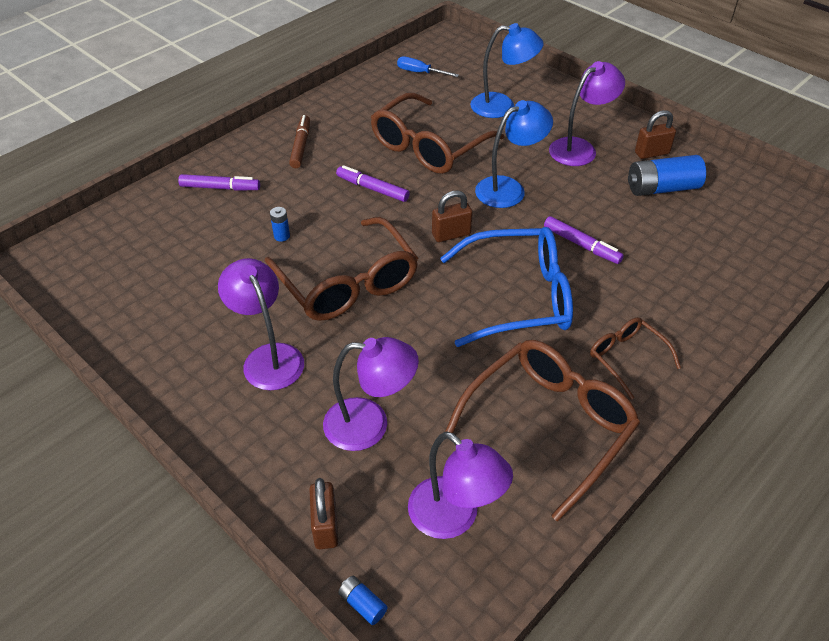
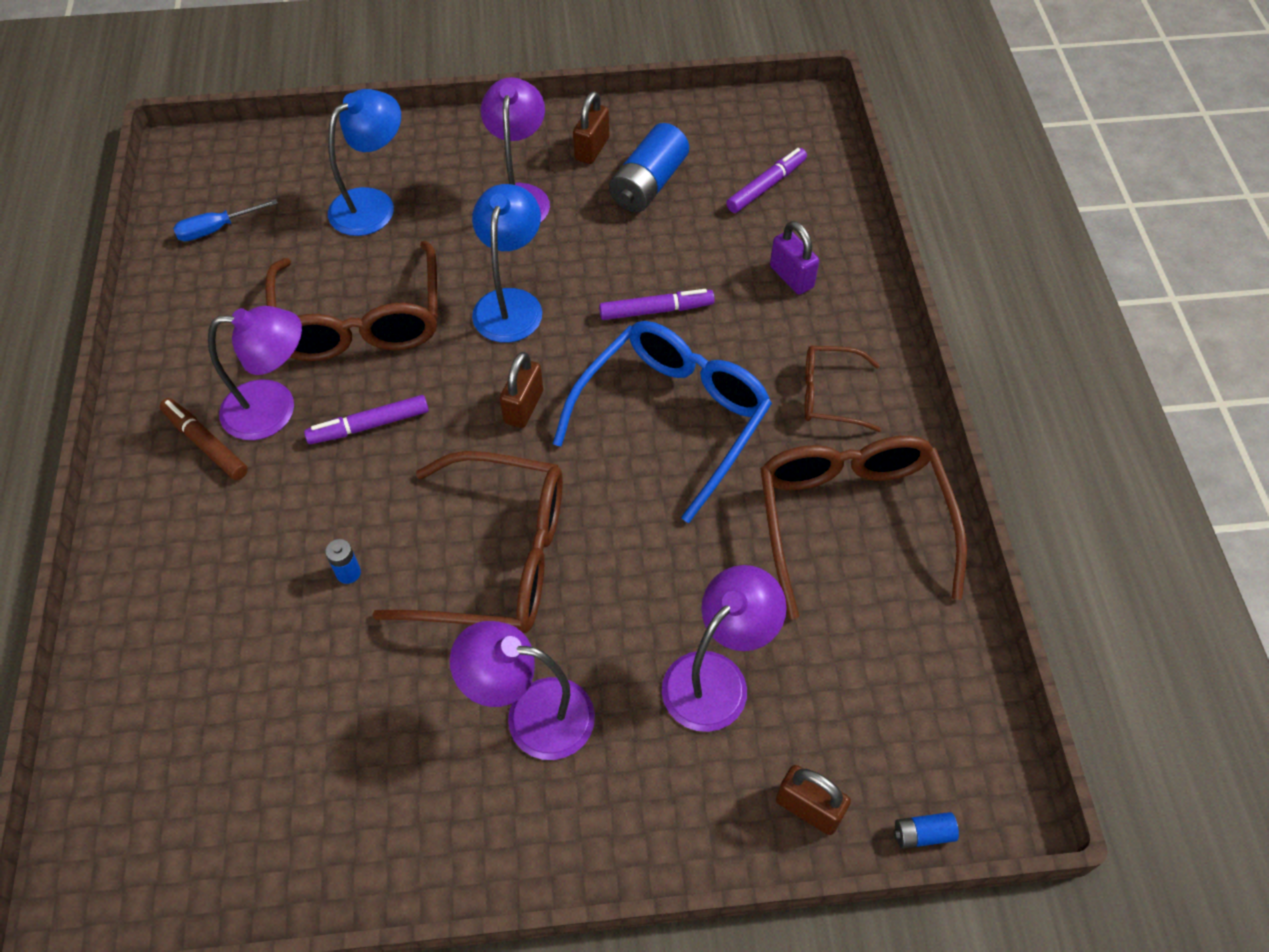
camera: 50 degrees left, 10 degrees up
purple marker [178,174,260,191] -> purple marker moved to [726,148,807,213]
purple lamp [408,431,513,539] -> purple lamp moved to [208,306,302,440]
none -> purple padlock [770,221,819,295]

